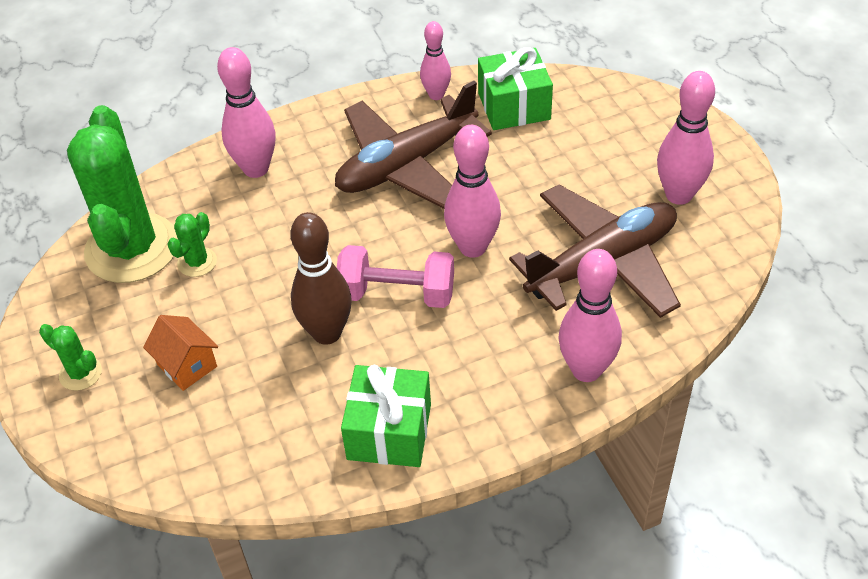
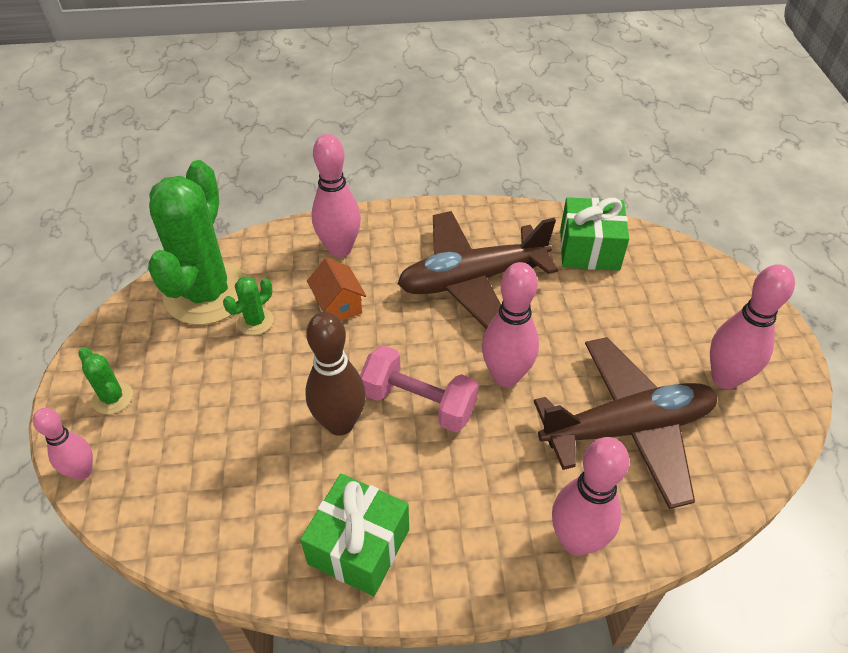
camera: 15 degrees right, 0 degrees up
orange house [143,315,218,391] -> orange house moved to [307,258,366,321]
pink bowling pin [420,21,451,100] -> pink bowling pin moved to [33,408,93,480]

